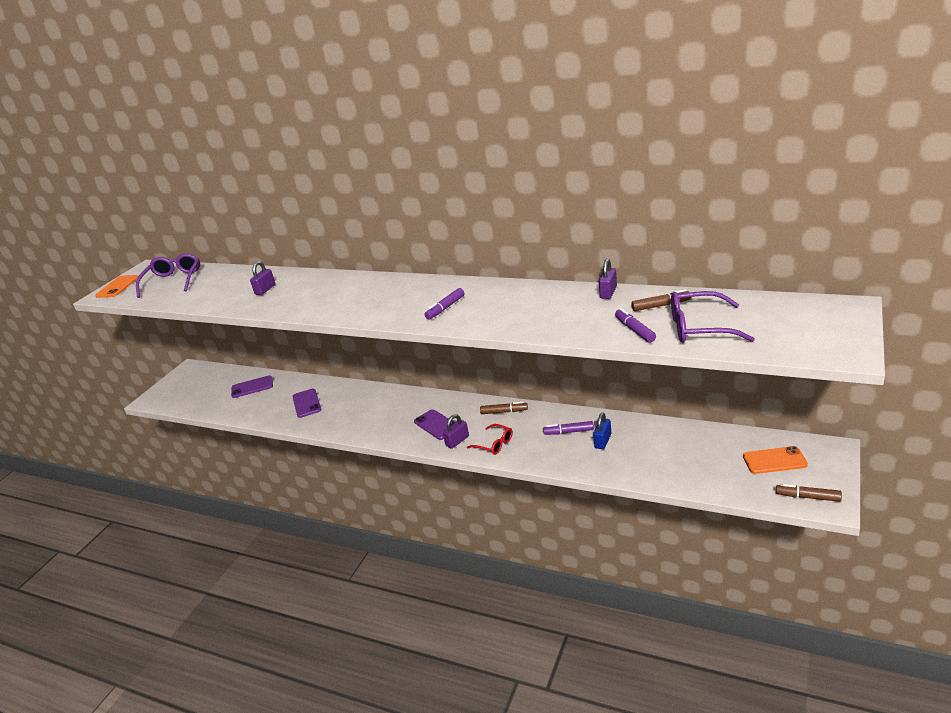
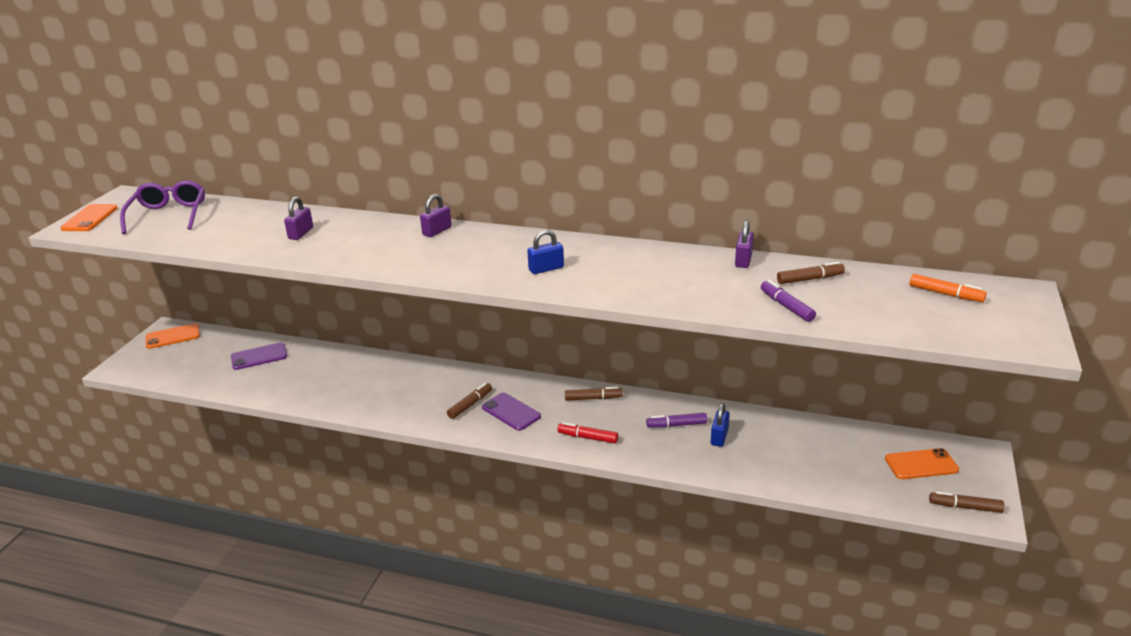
camera: 10 degrees left, 0 degrees up
purple phone [292,389,321,418] -> none
purple marker [425,288,464,319] -> blue padlock [527,230,564,274]
purple padlock [443,414,469,449] -> purple padlock moved to [420,194,452,237]
red glasses [467,424,513,455] -> red marker [558,422,618,443]
purple glasses [671,291,755,343] -> none
none -> orange phone [146,323,200,349]
none -> brown marker [447,383,492,419]
none -> orange marker [910,274,987,302]

